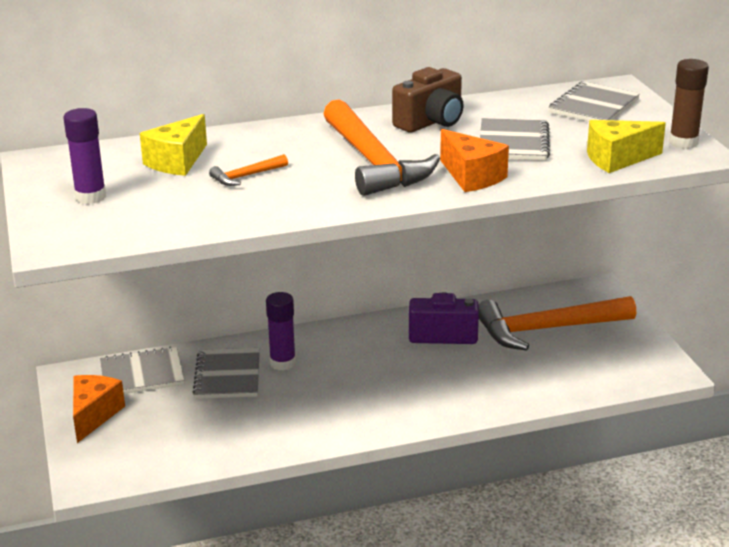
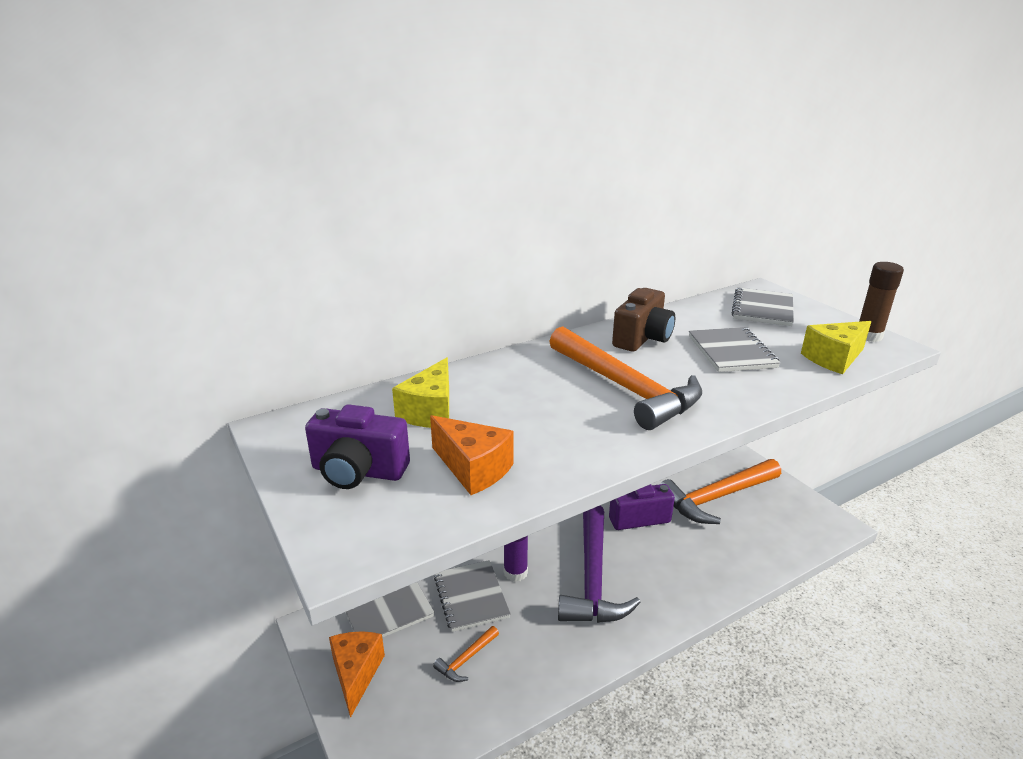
camera: 15 degrees left, 0 degrees up
purple glue stick [63,108,106,204] -> purple camera [305,404,410,489]
orange hammer [209,154,288,186] -> orange hammer moved to [433,626,499,682]
orange cheese [440,129,509,192] -> orange cheese moved to [430,415,514,495]
none -> purple hammer [558,506,641,623]

